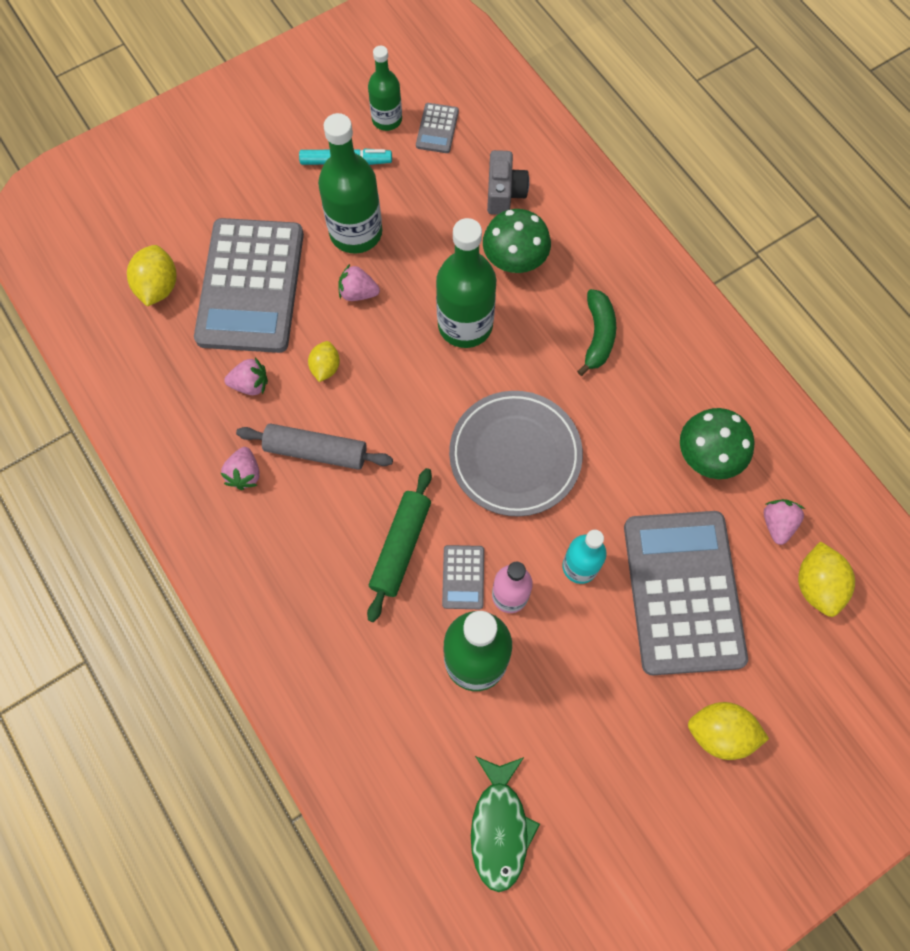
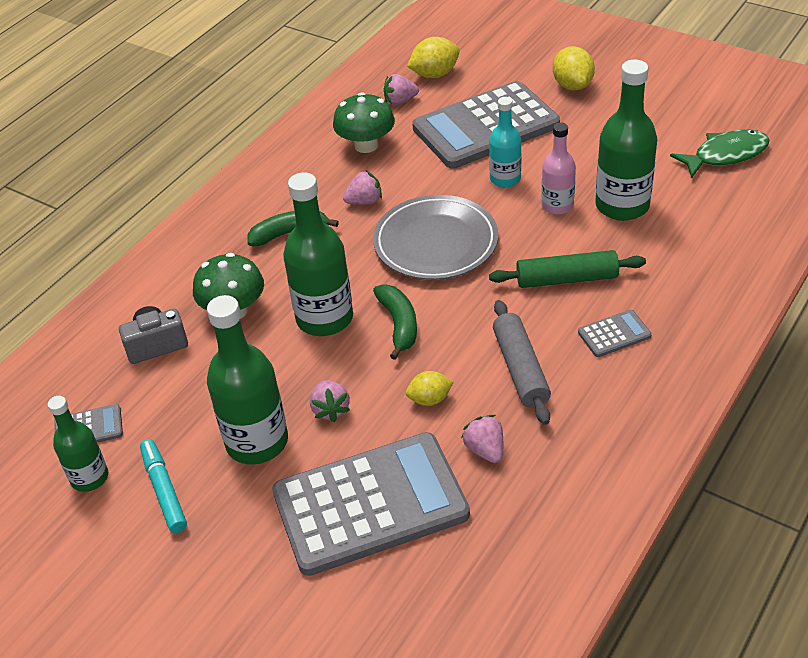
camera: 110 degrees left, 25 degrees down
yellow lemon [127,245,176,306] -> none
pink strawberry [221,447,260,490] -> pink strawberry moved to [343,170,382,205]
grey calculator [442,545,484,609] -> grey calculator moved to [578,310,652,357]
none -> green banana [373,284,417,360]

